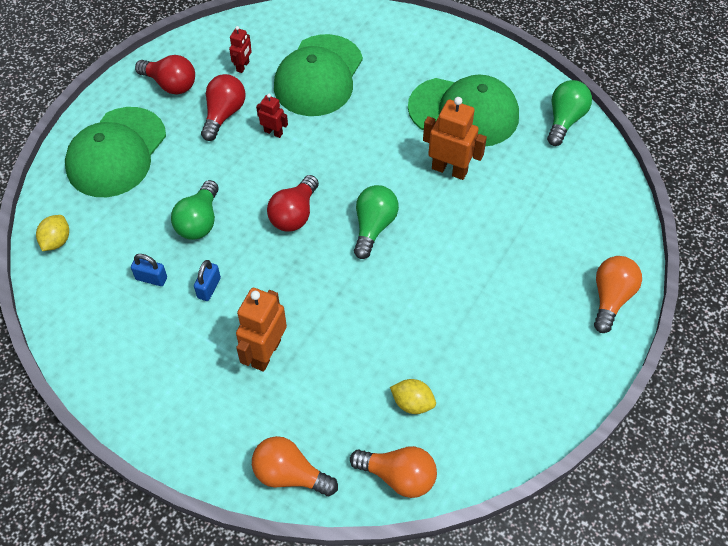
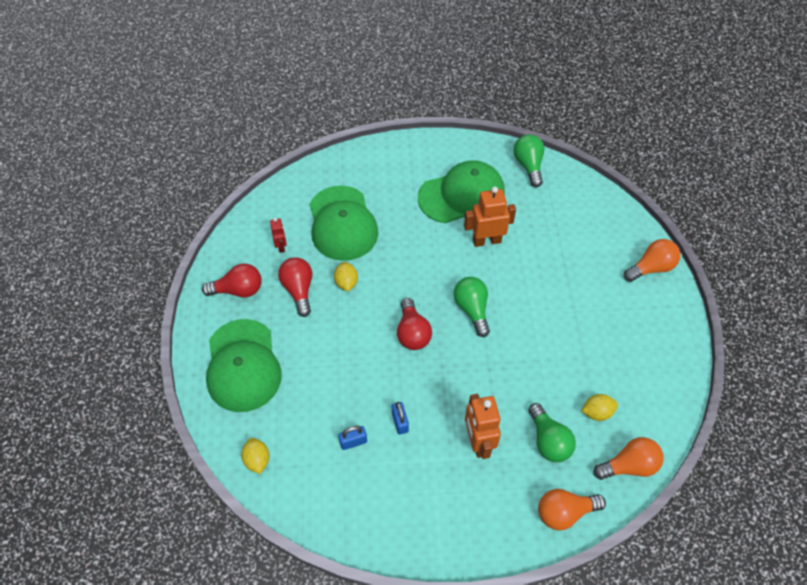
camera: 35 degrees left, 0 degrees up
green light bulb [171,180,219,240] -> green light bulb moved to [528,403,576,462]
red robot [256,94,288,138] -> yellow lemon [334,262,358,291]
orange light bulb [594,256,642,333] -> orange light bulb turned 75 degrees clockwise [624,239,680,282]

